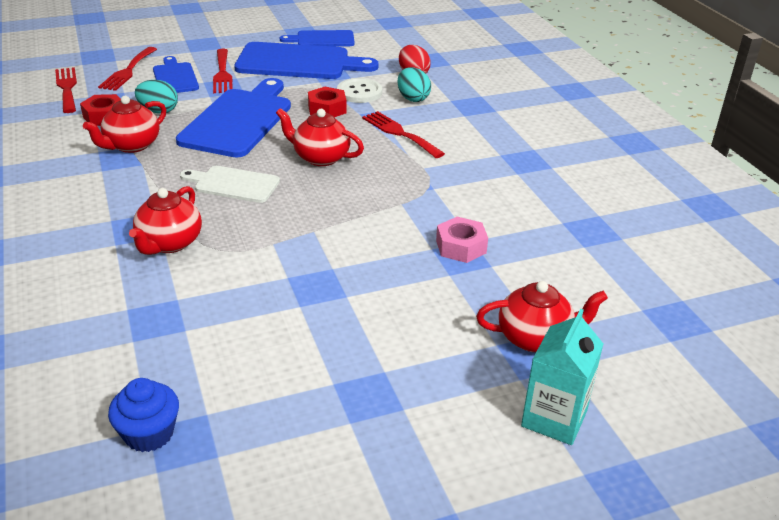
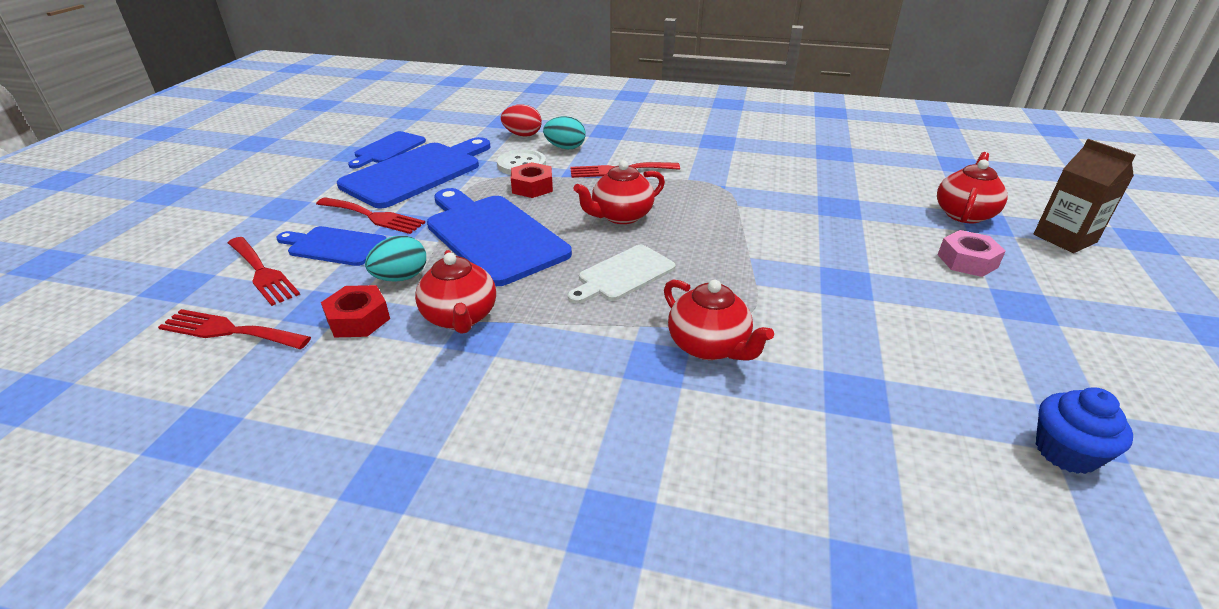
camera: 55 degrees left, 0 degrees up
pink nut [436,217,488,263] -> pink nut moved to [937,230,1006,277]
turquoise carton [521,309,603,445] -> brown carton [1034,139,1136,253]

